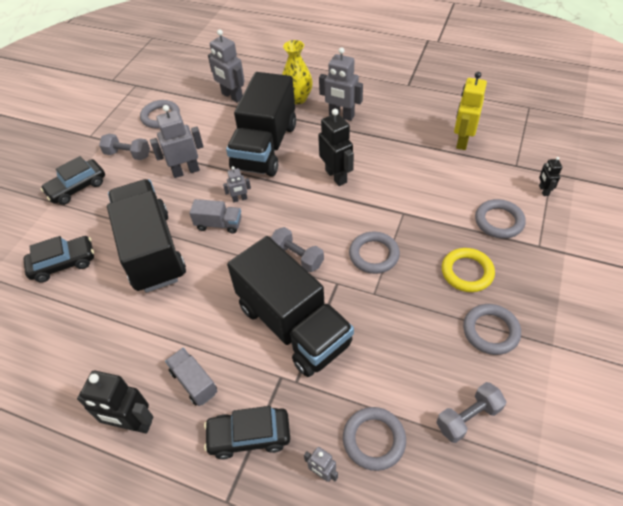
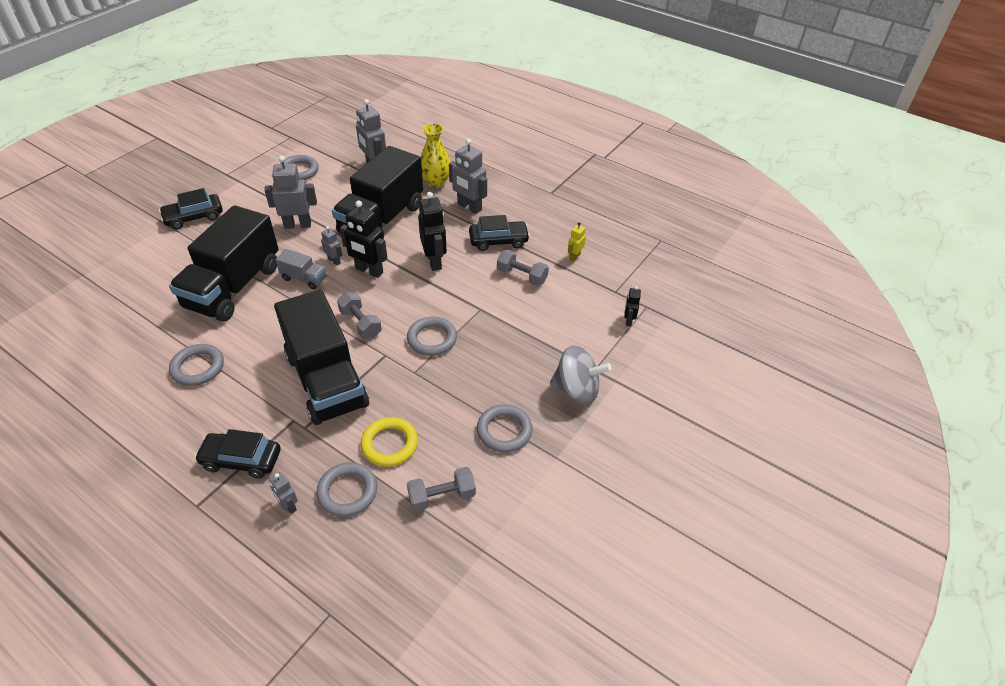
camera: 10 degrees right, 5 degrees down
black car [23,236,94,283] -> black car moved to [469,215,530,251]
black robot [77,371,153,434] -> black robot moved to [340,200,387,278]
grey dumbbell [99,134,150,160] -> grey dumbbell moved to [497,250,549,286]
black truck [107,179,186,293] -> black truck turned 150 degrees counterclockwise [169,205,279,322]
grey truck [165,348,218,406] -> none
grey robot [223,166,251,202] -> grey robot turned 135 degrees counterclockwise [321,226,342,266]
yellow ring [442,248,495,292] -> yellow ring moved to [361,417,418,467]
yellow robot [454,72,487,150] -> yellow robot [568,222,586,262], size x0.52
grey ring [475,199,526,239] -> grey ring moved to [169,344,224,386]
none -> grey spinning top [550,345,612,405]

